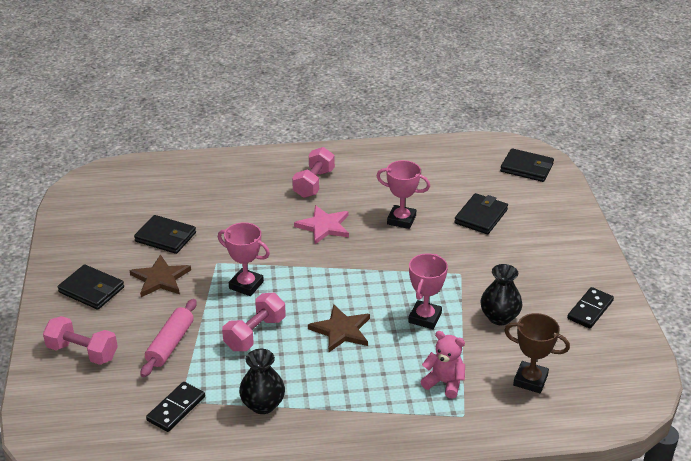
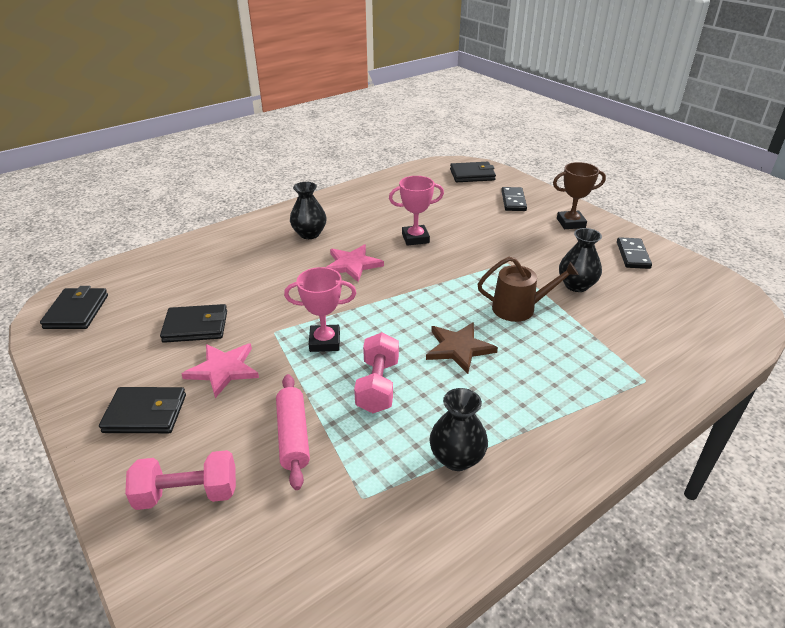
camera: 30 degrees left, 0 degrees up
brown star [129,254,191,297] -> pink star [182,343,259,398]
black domino [146,382,205,432] -> black domino moved to [501,187,527,211]
pink dumbbell [292,147,335,198] -> black vase [290,182,327,239]
pink trophy [408,253,448,329] -> brown watering can [478,257,579,322]
pink teddy bear [420,331,465,399] -> none
black wallet [454,193,508,234] -> black wallet moved to [40,286,108,329]
brown trophy [504,313,570,393] -> brown trophy moved to [553,162,606,229]

